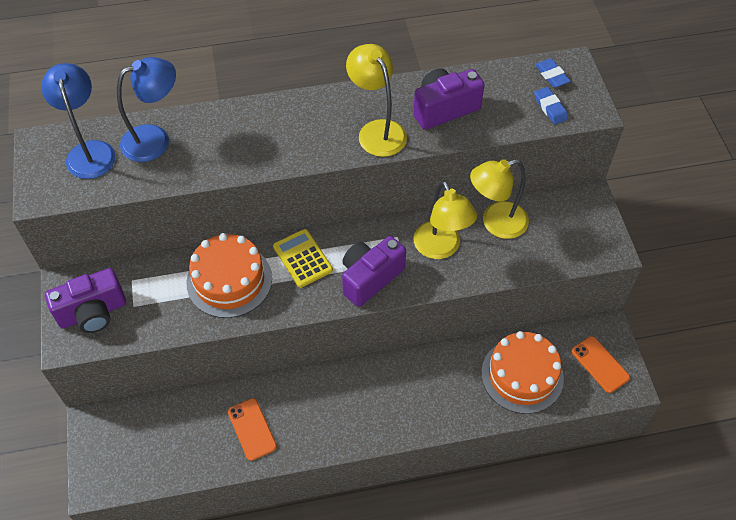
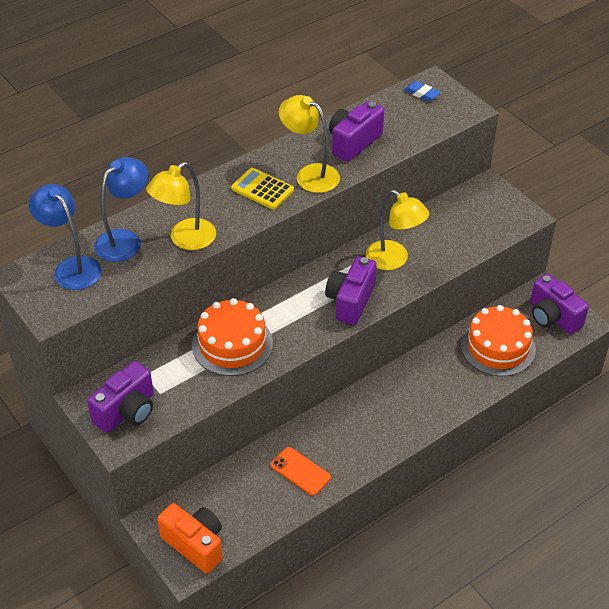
camera: 25 degrees left, 10 degrees down
yellow calculator [273,229,333,288] -> yellow calculator moved to [231,168,294,210]
yellow lamp [470,159,529,239] -> yellow lamp moved to [146,162,216,250]
blue eraser [534,87,568,125] -> none
orange phone [571,336,630,393] -> purple camera [530,274,589,334]
none -> orange camera [157,503,223,574]

